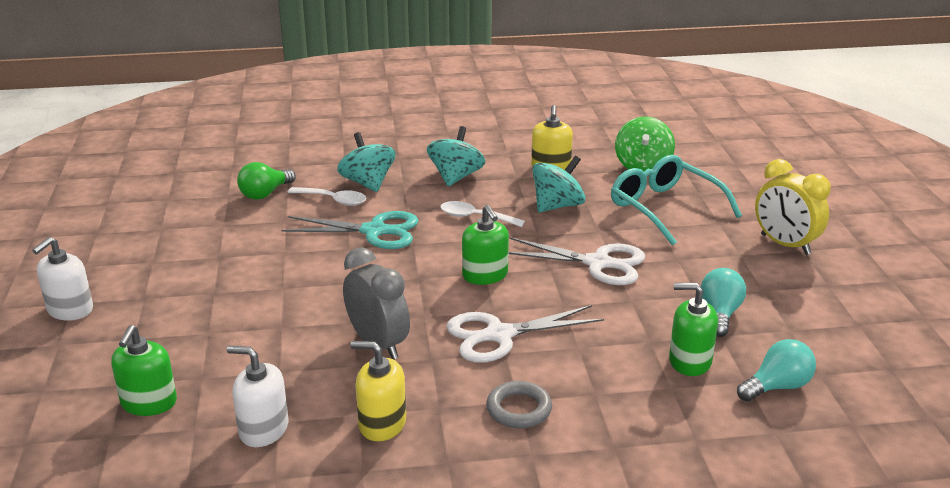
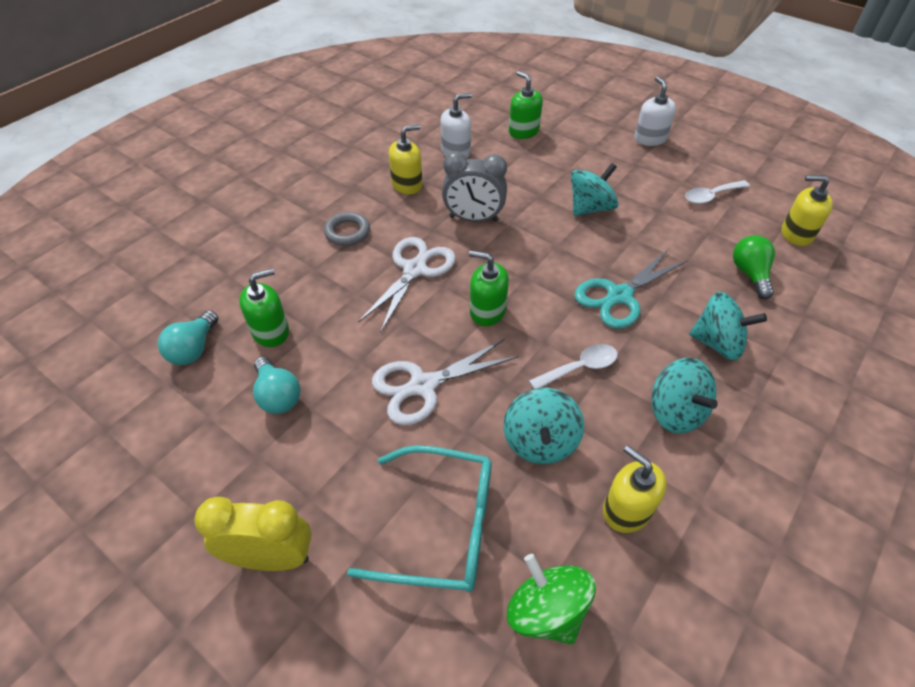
camera: 135 degrees right, 20 degrees up
white spoon [287,187,367,206] -> white spoon moved to [685,180,750,204]
none -> turquoise spinning top [571,163,618,216]
none -> yellow soap dispenser [782,175,833,246]

